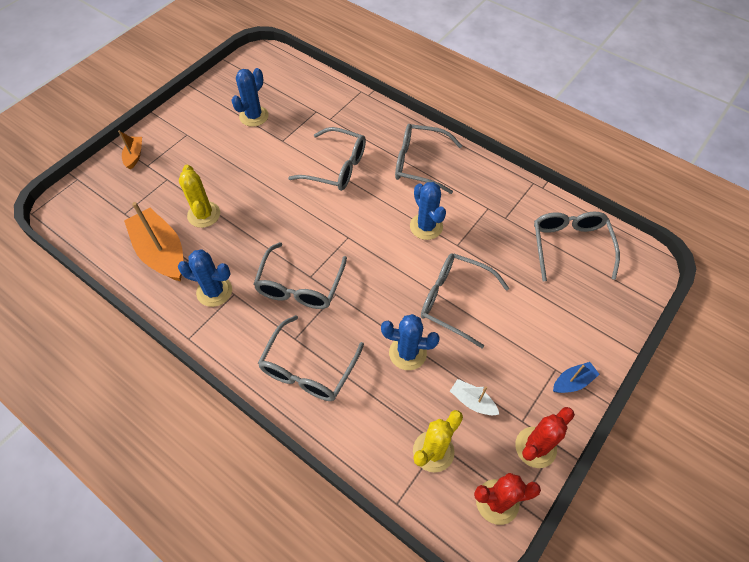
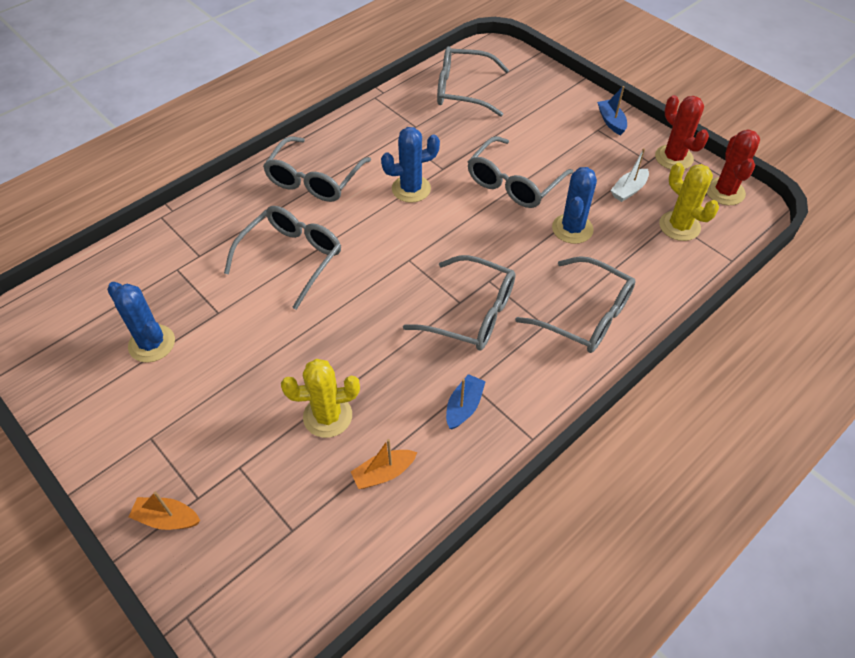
camera: 80 degrees left, 5 degrees down
orange boat [124,202,183,282] -> orange boat [351,439,417,489], size x0.48
blue cactus [178,250,232,307] -> blue boat [446,374,486,430]

